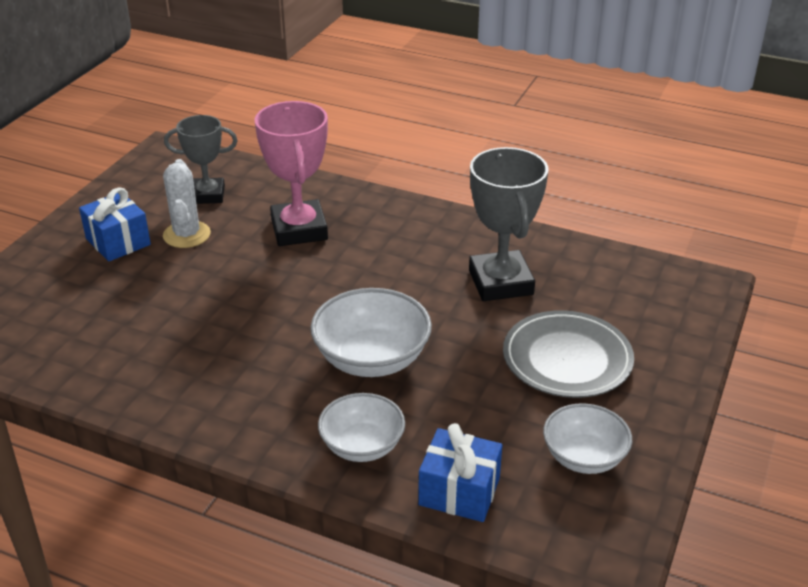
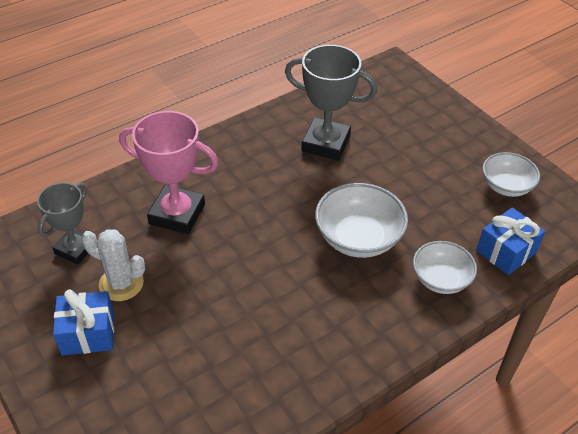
camera: 60 degrees left, 10 degrees up
grey plate [503,310,634,398] -> none

